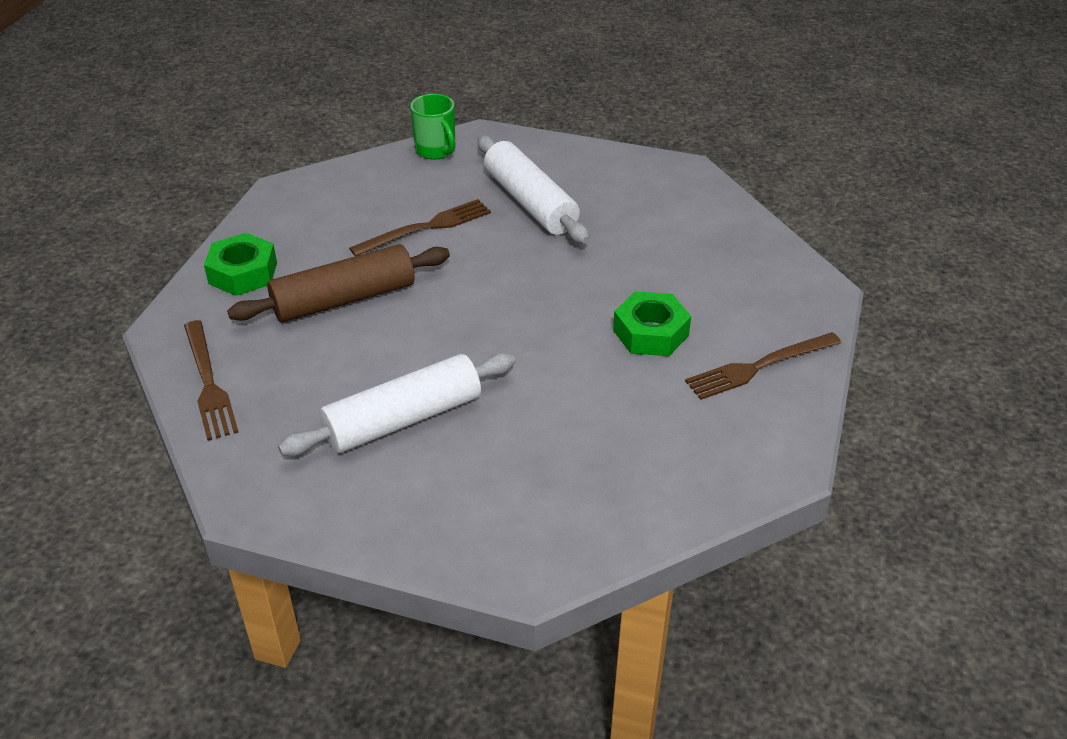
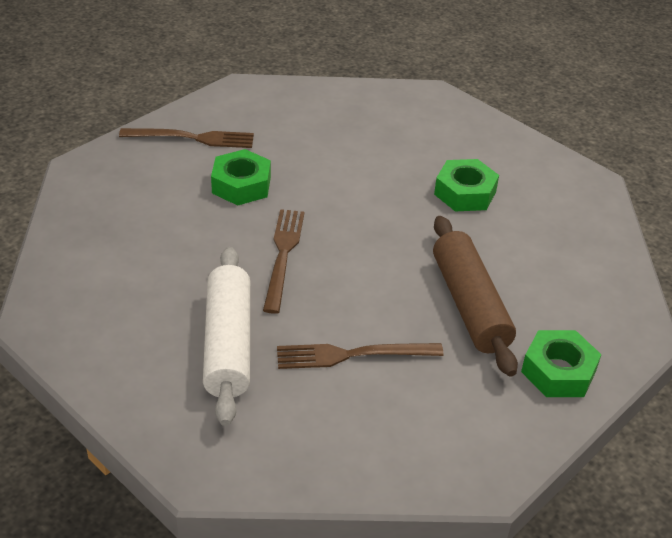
camera: 155 degrees left, 0 degrees up
brown fork [184,320,239,440] -> brown fork moved to [263,209,305,314]
brown rolling pin [227,244,450,322] -> brown rolling pin turned 75 degrees clockwise [433,216,518,377]
white rolling pin [278,353,516,456] -> green nut [434,159,499,211]
green mug [410,94,455,160] -> none

